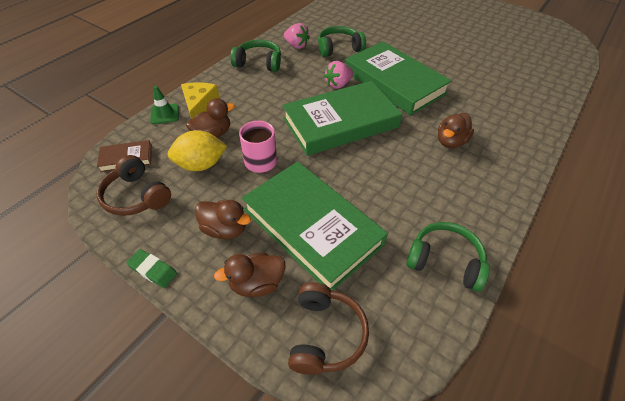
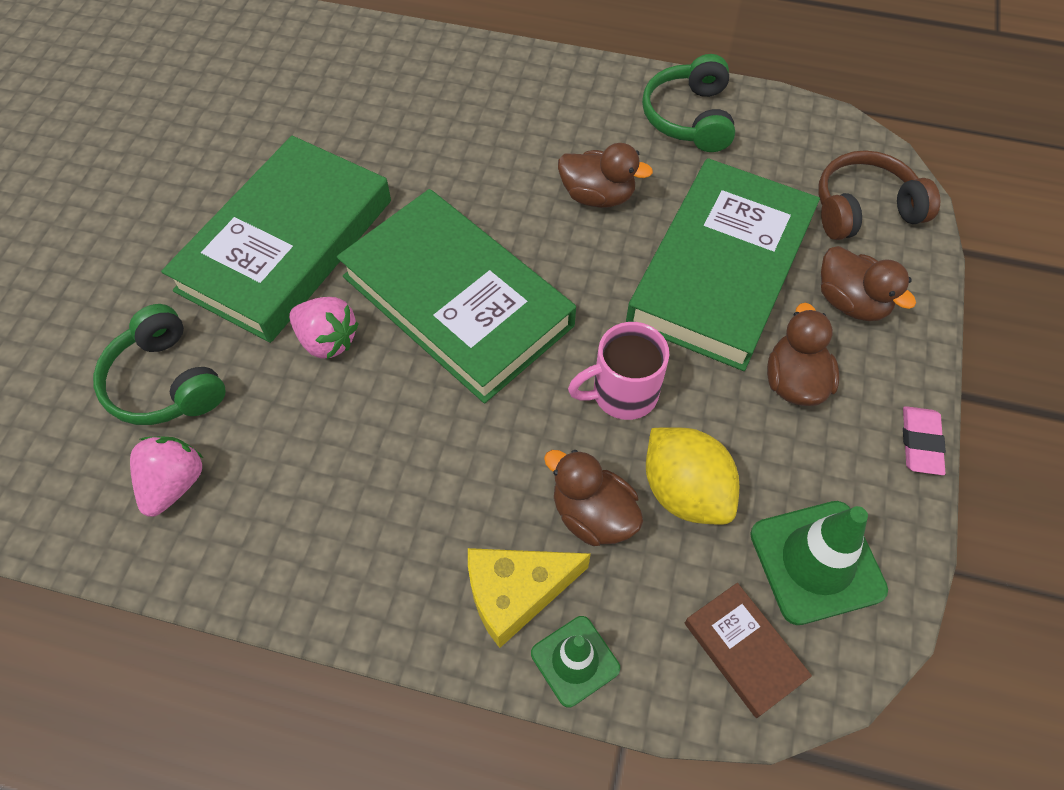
camera: 110 degrees left, 10 degrees up
brown headphones [96,155,171,216] -> green traffic cone [750,501,888,625]
green eraser [126,249,177,288] -> pink eraser [903,406,946,475]
green headphones [230,40,281,72] -> none
brown duck [438,113,474,148] -> brown duck moved to [558,143,653,208]

